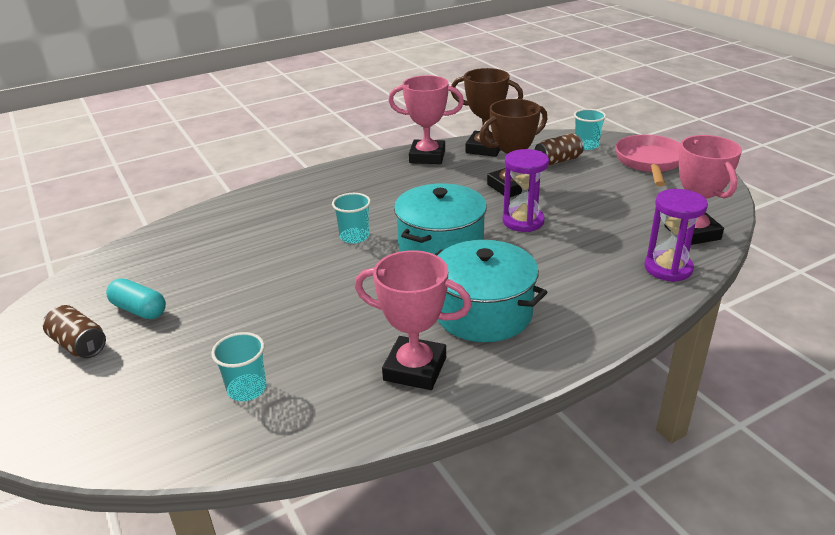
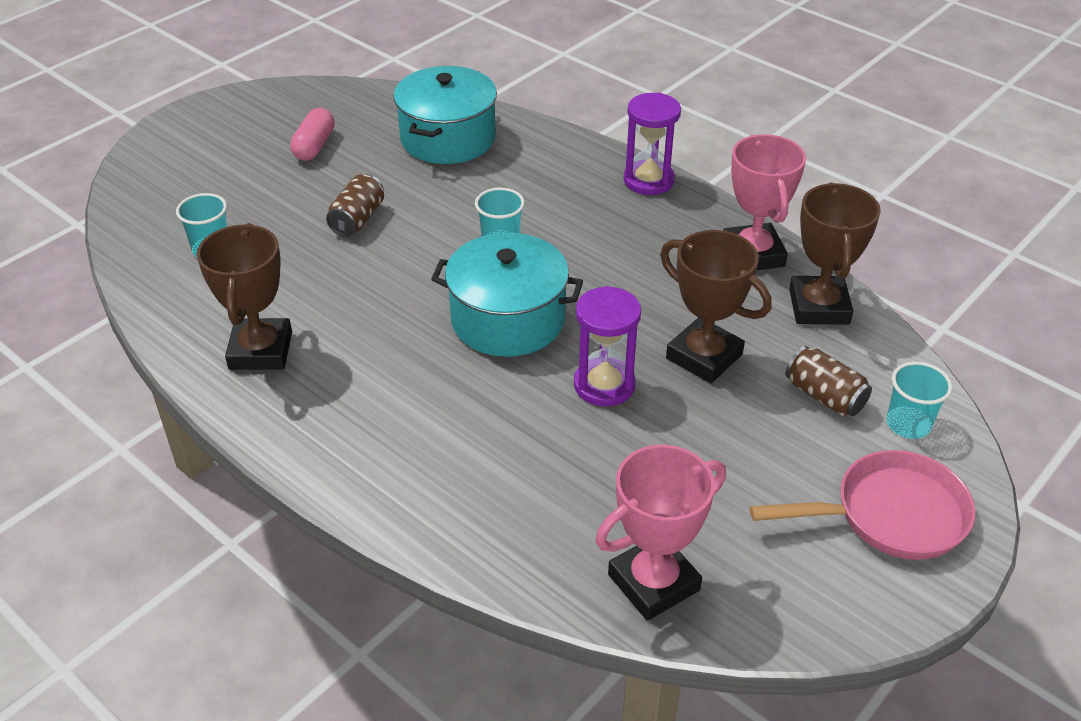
camera: 70 degrees right, 10 degrees up
brown can [43,305,106,358] -> brown can moved to [326,174,384,237]
turquoise capsule [106,278,166,319] -> pink capsule [290,108,335,161]
pink trophy [355,250,472,390] -> brown trophy [197,223,292,370]
turquoise pot [435,240,547,342] -> turquoise pot moved to [394,66,497,164]
purple hourglass [645,189,708,282] -> purple hourglass moved to [624,93,681,195]

